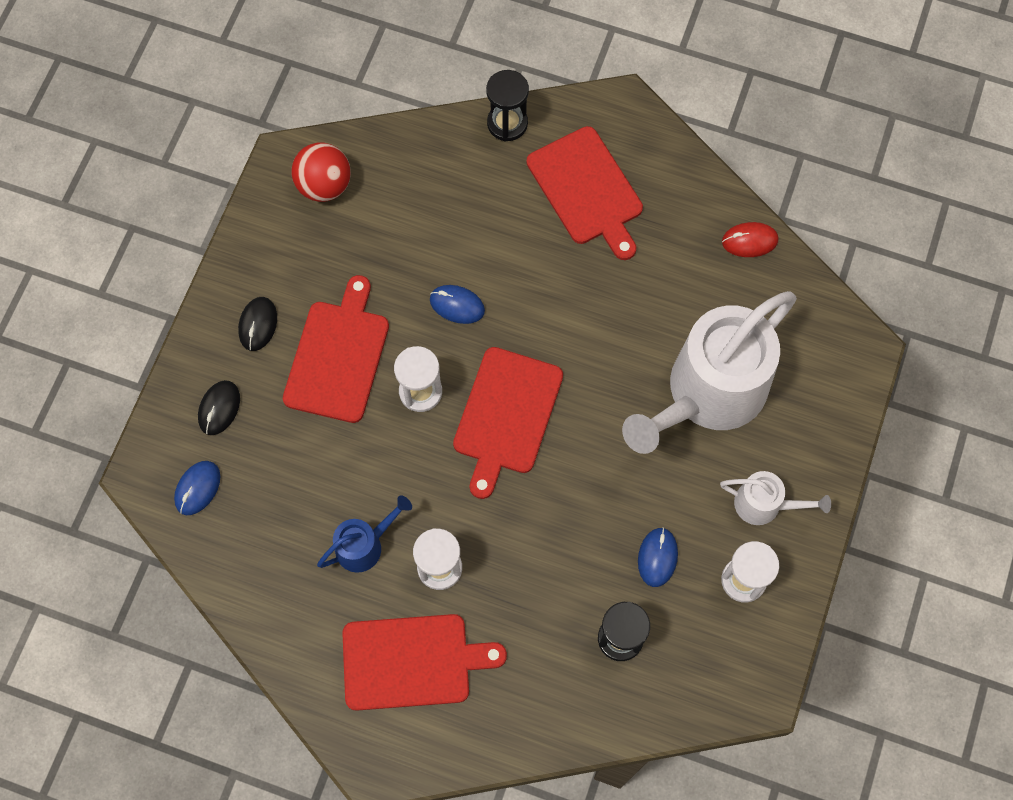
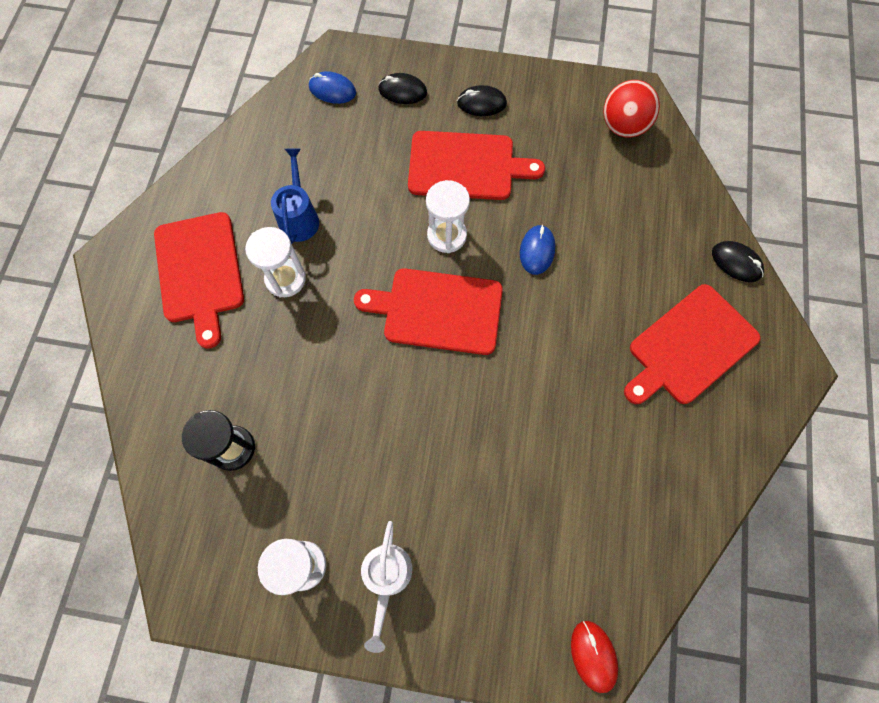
camera: 80 degrees right, 0 degrees up
blue watering can [317,495,412,572] -> blue watering can turned 135 degrees counterclockwise [271,148,319,244]
black hourglass [486,70,529,142] -> black mouse [712,241,764,282]
white watering can [622,291,797,454] -> none
blue mouse [638,527,678,587] -> none
red mouse [722,222,778,257] -> red mouse moved to [571,621,618,693]

